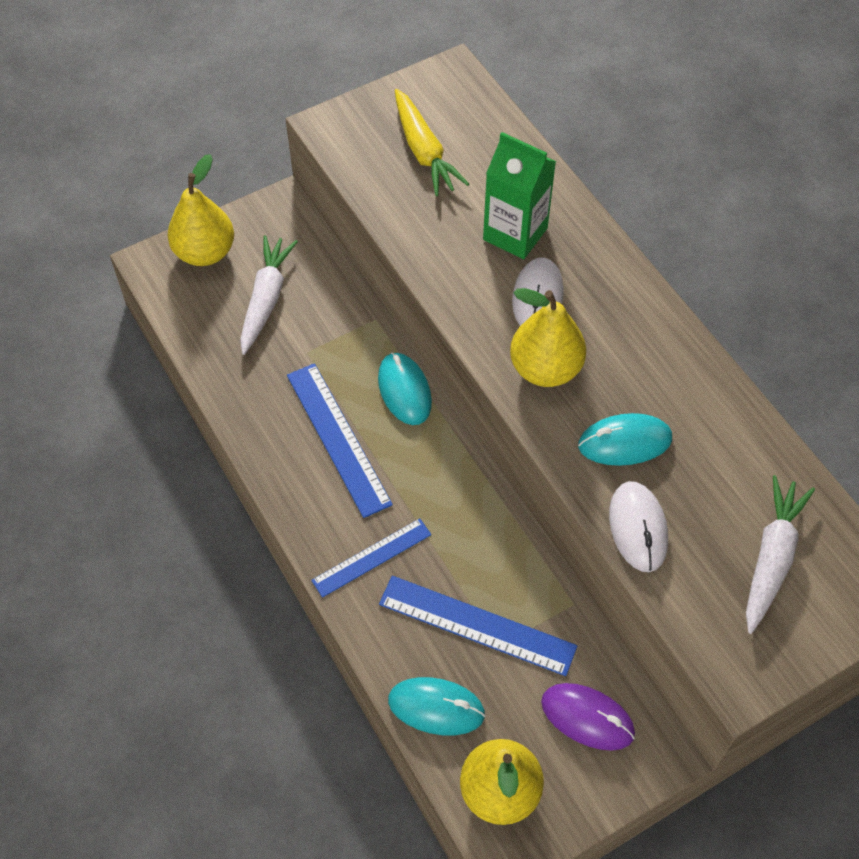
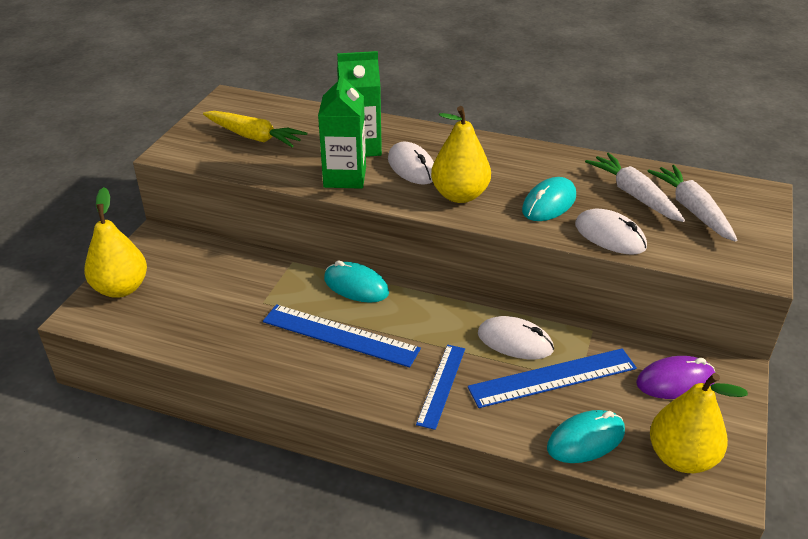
camera: 40 degrees left, 20 degrees down
white carrot [240,235,298,355] -> white carrot moved to [585,153,685,222]
none -> green carton [318,70,366,189]
none -> white mouse [478,316,554,359]

